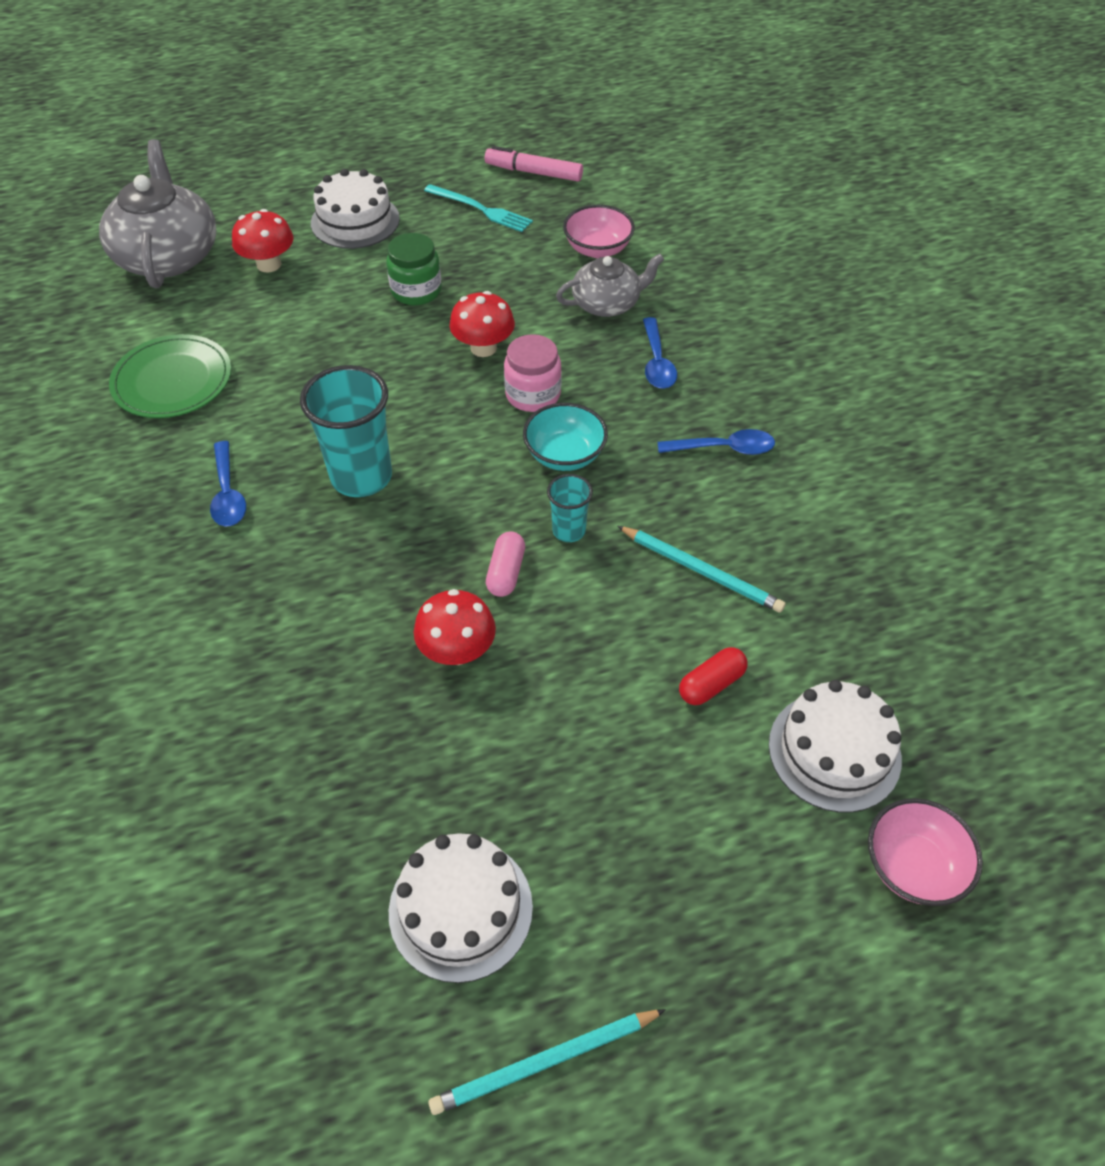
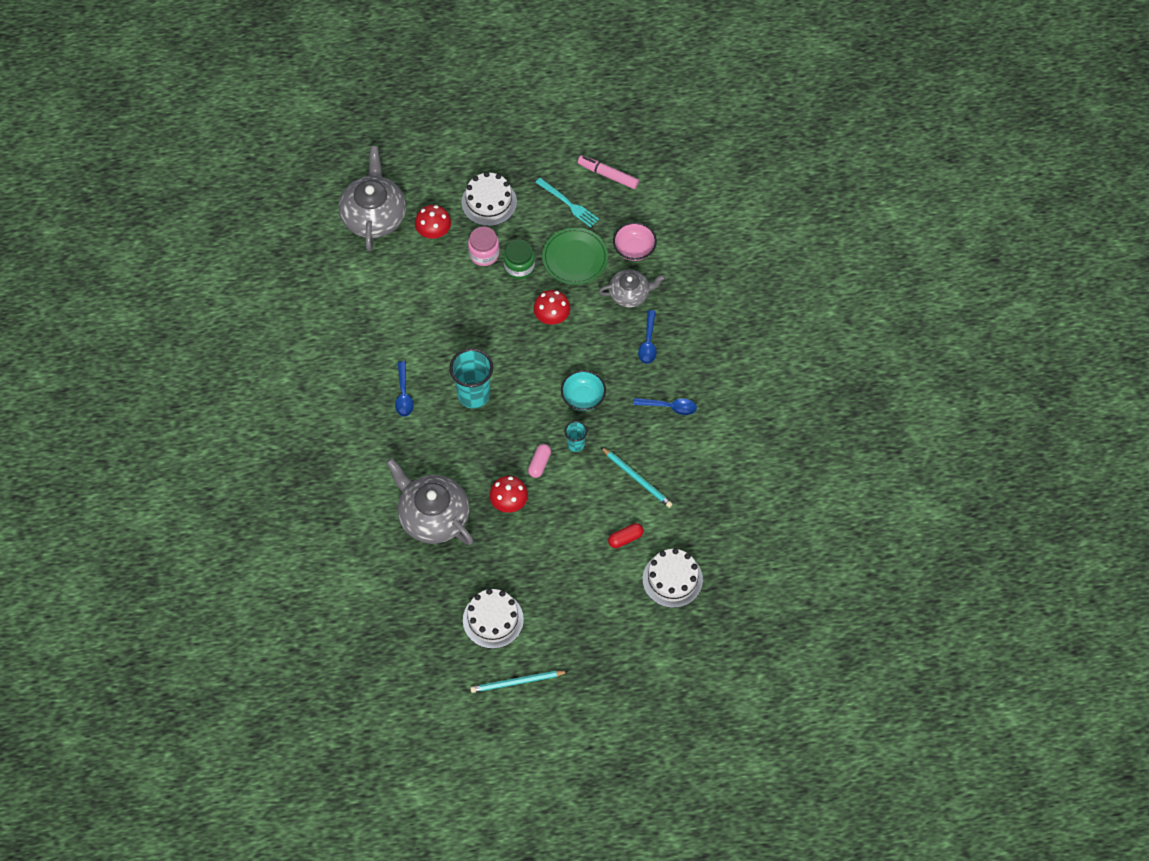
camera: 10 degrees right, 10 degrees up
green plate [109,334,231,418] -> green plate moved to [542,227,608,285]
pink jar [504,334,562,412] -> pink jar moved to [468,226,499,266]
pink bowl [868,798,983,906] -> none
none -> grey teapot [386,458,474,545]

